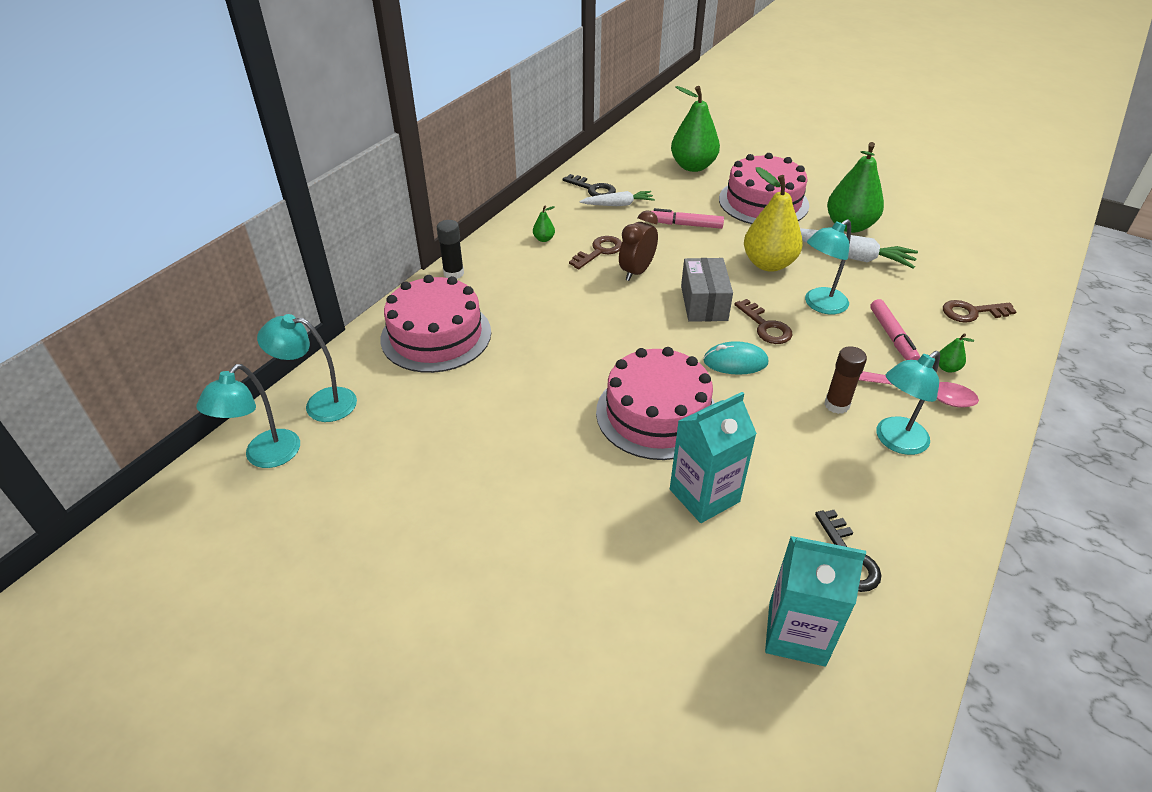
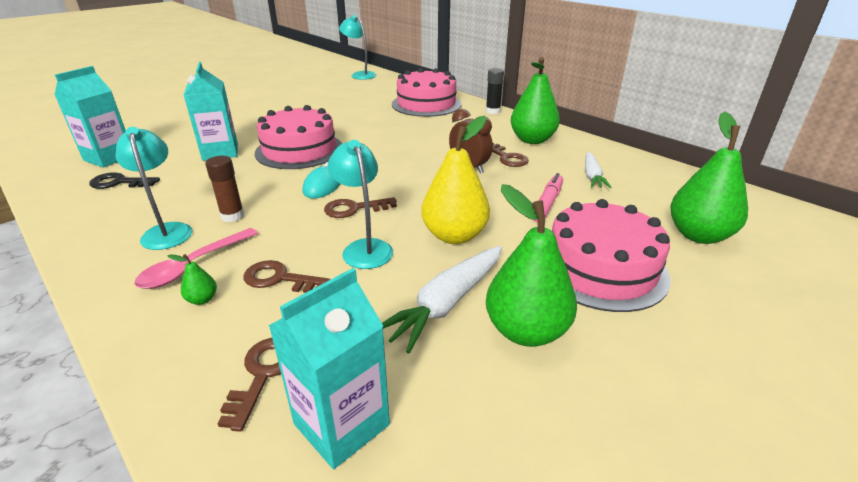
camera: 105 degrees right, 10 degrees down
turquoise lamp [257,314,357,422] -> none
green pear [533,206,555,242] -> green pear [511,57,560,144], size x2.43
black key [562,174,616,196] -> none
grey box [681,258,733,322] -> none
pink marker [870,299,920,360] -> brown key [243,260,331,293]
none -> turquoise carton [269,268,390,469]

